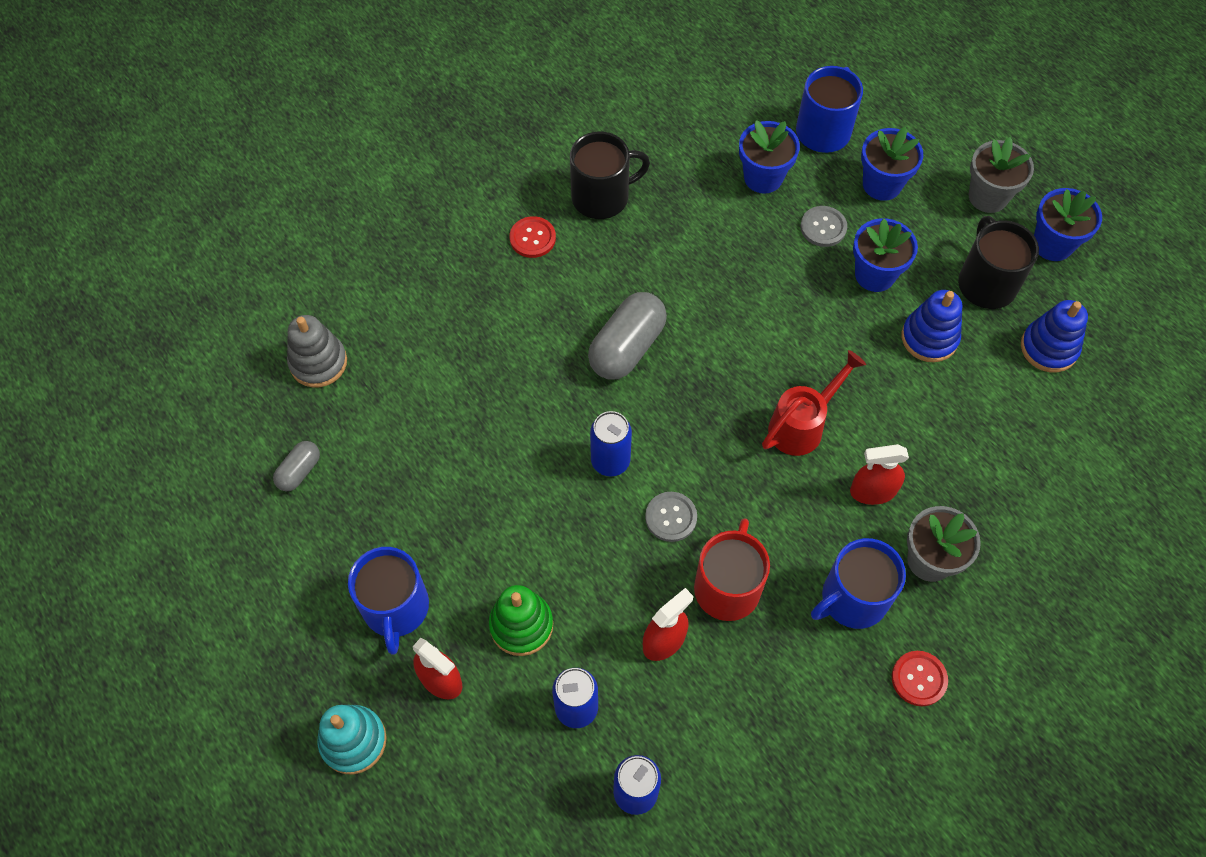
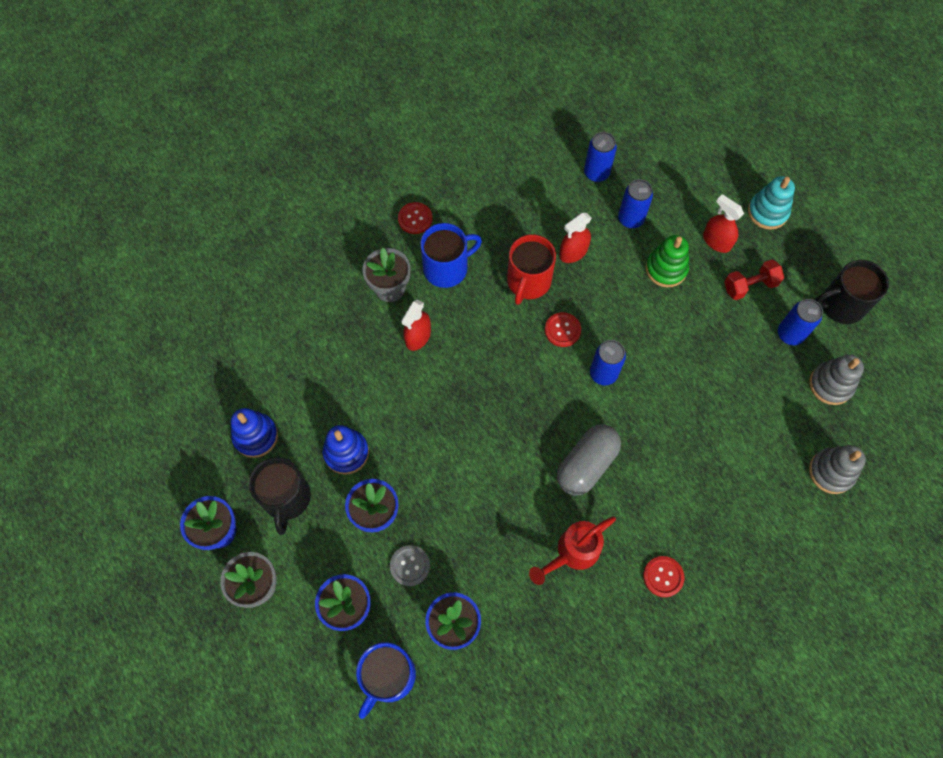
camera: 175 degrees left, 5 degrees up
grey capsule [273,441,320,492] -> grey stacking toy [809,354,864,405]
blue mug [348,547,429,655] -> red dumbbell [724,259,784,300]
black mug [570,132,650,219] -> black mug moved to [815,260,889,324]
grey button [645,492,697,542] -> red button [545,312,581,347]
red watering can [762,350,866,456] -> red watering can moved to [529,516,616,585]
red spray bottle [850,444,909,505] -> red spray bottle turned 120 degrees clockwise [401,299,431,351]
none -> blue can [778,299,823,345]

